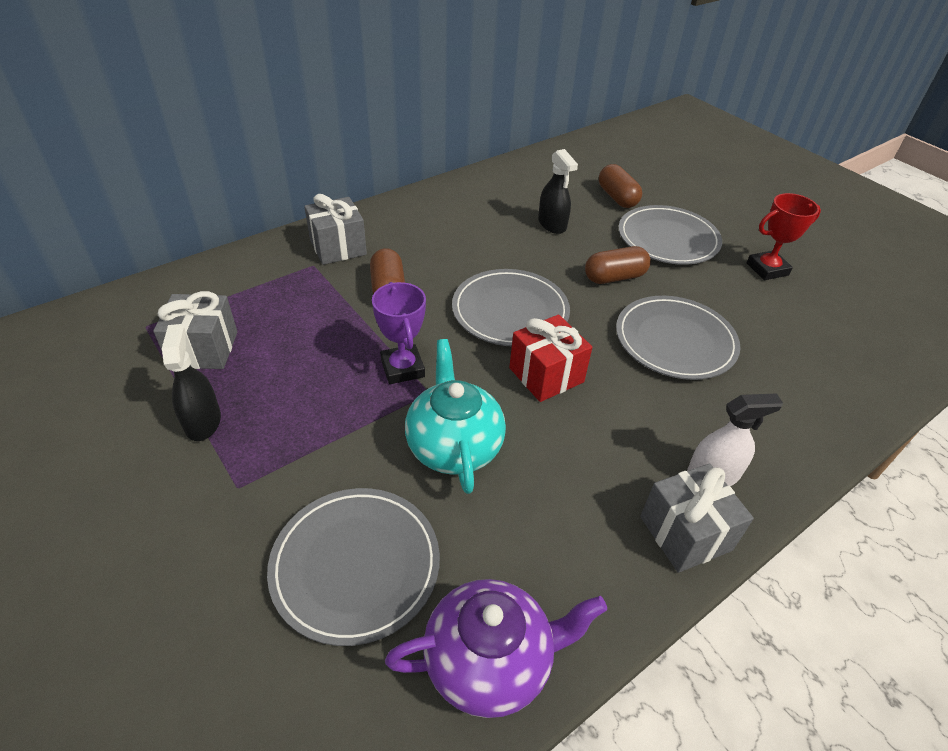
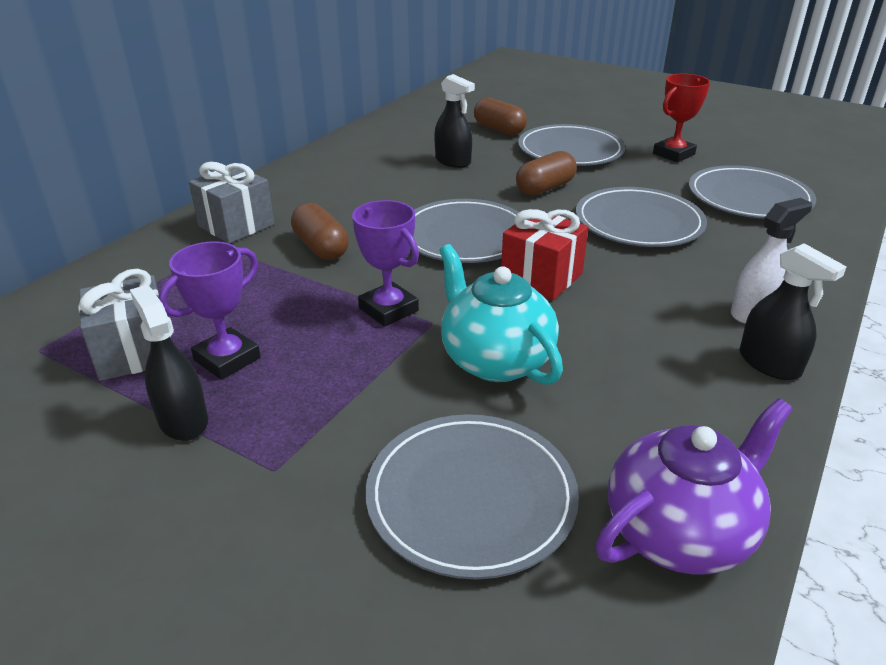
camera: 20 degrees left, 10 degrees down
grey gift [640,463,754,573] -> black spray bottle [739,243,847,380]
none -> purple trophy [158,241,261,380]
none -> grey plate [689,165,816,219]

